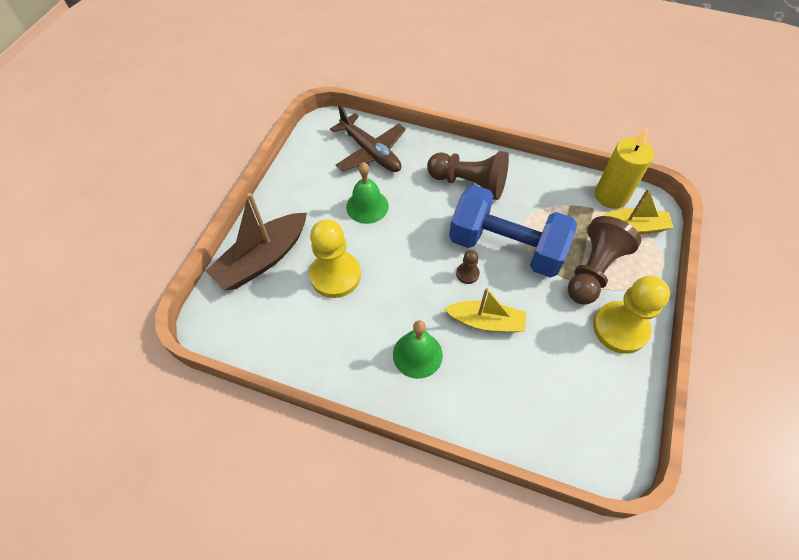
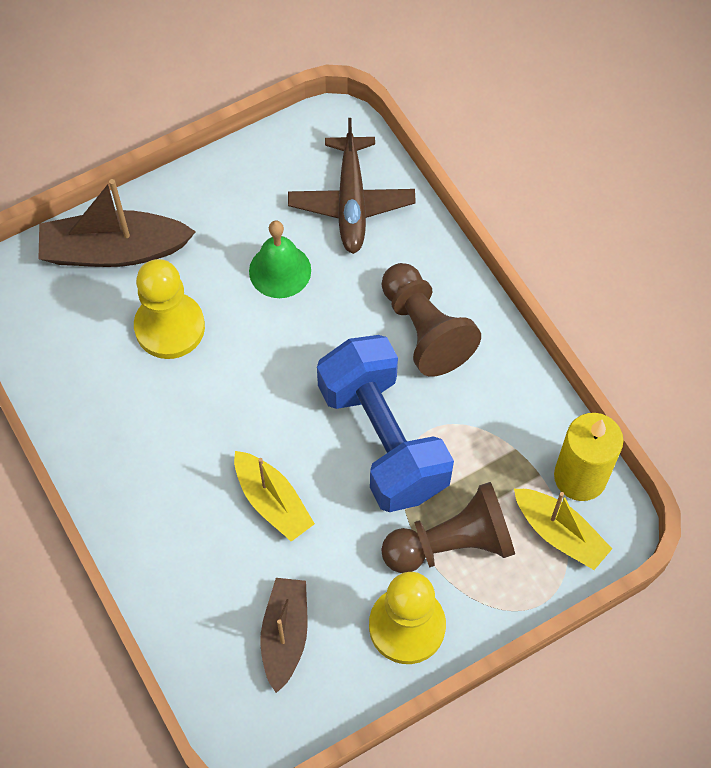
camera: 40 degrees right, 5 degrees up
green bell [393,320,443,379] -> none
brown pawn [456,250,480,284] -> none
none -> brown boat [260,578,308,693]

